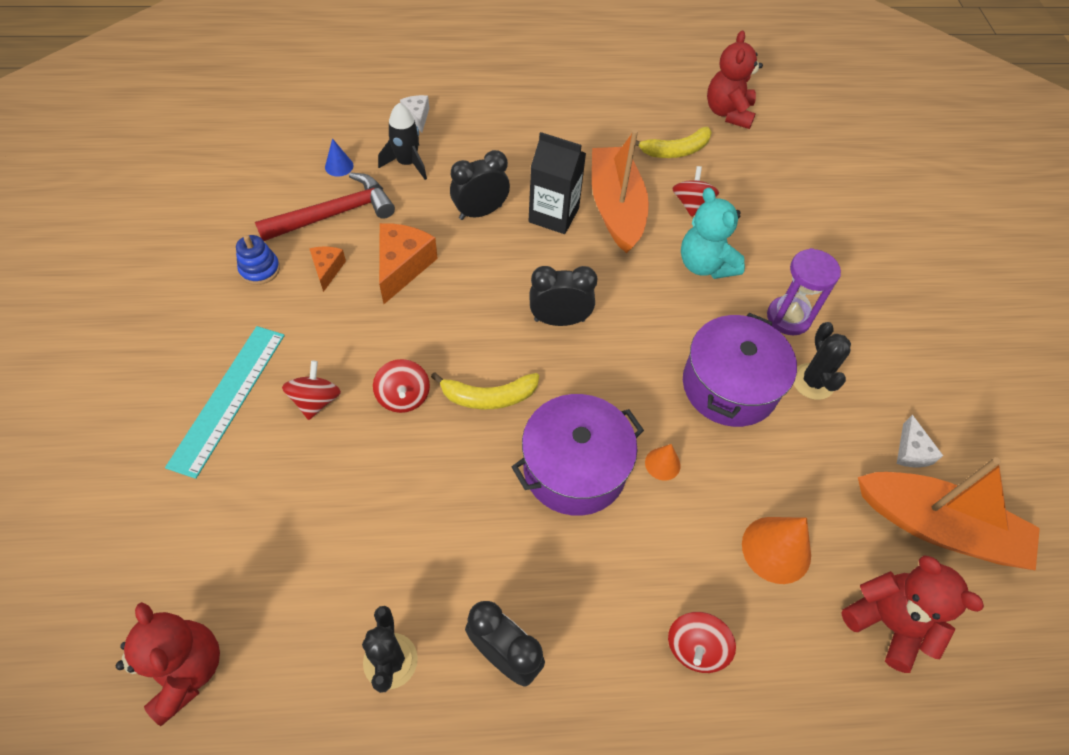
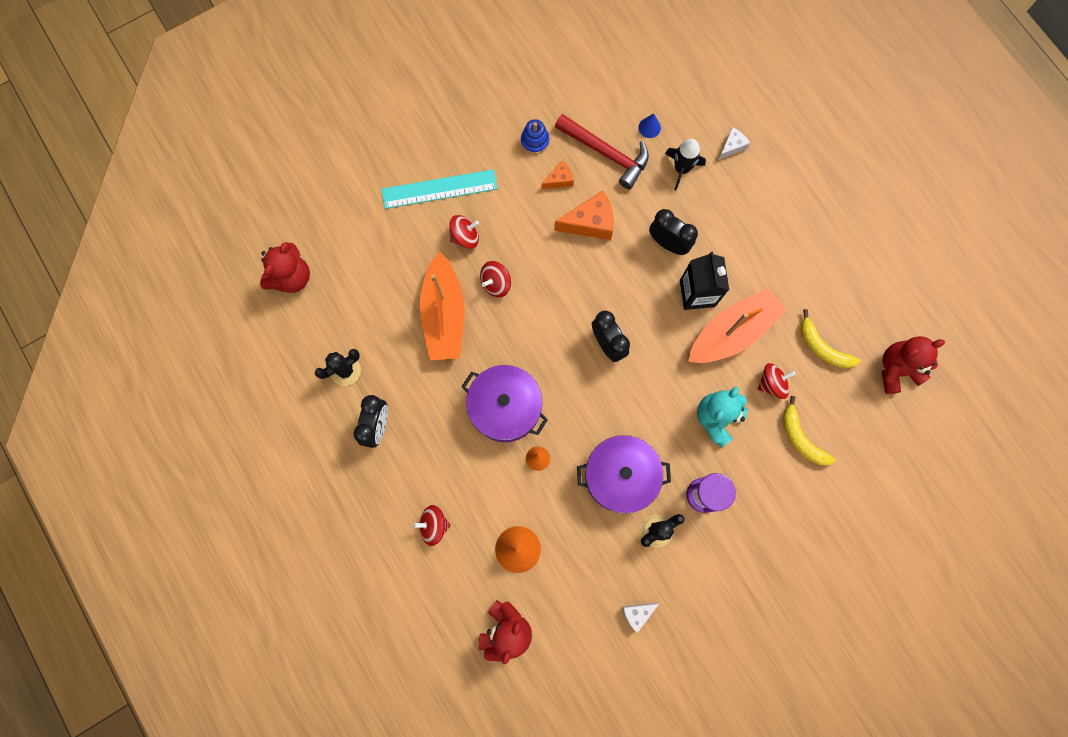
camera: 65 degrees right, 20 degrees up
yellow banana [431,372,539,409] -> yellow banana moved to [783,396,835,466]
orange boat [858,457,1040,570] -> orange boat moved to [420,252,464,361]

